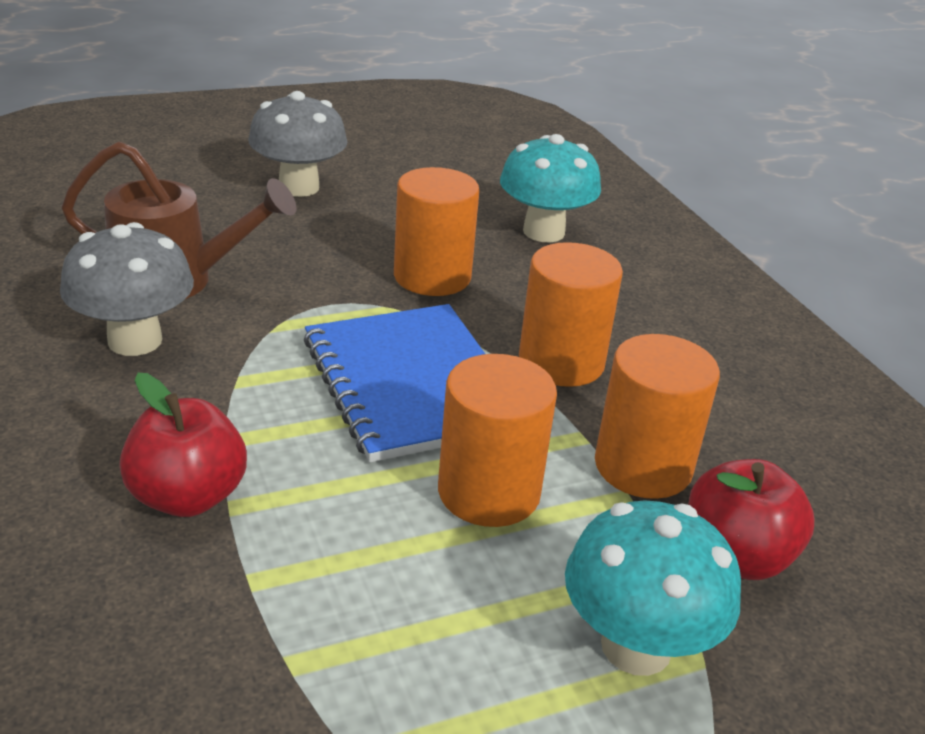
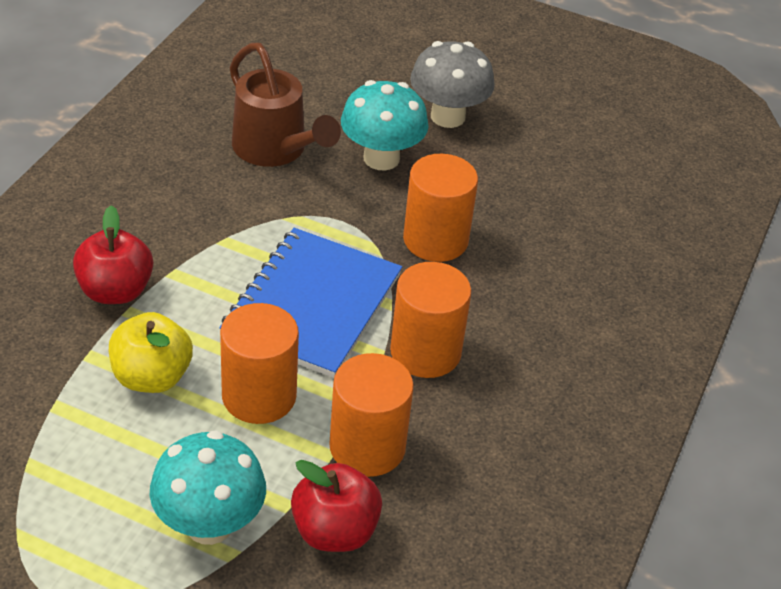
camera: 45 degrees right, 10 degrees up
grey mushroom [60,222,194,356] -> none
turquoise mushroom [500,134,601,242] -> turquoise mushroom moved to [341,80,429,170]
none -> yellow apple [109,312,193,393]

